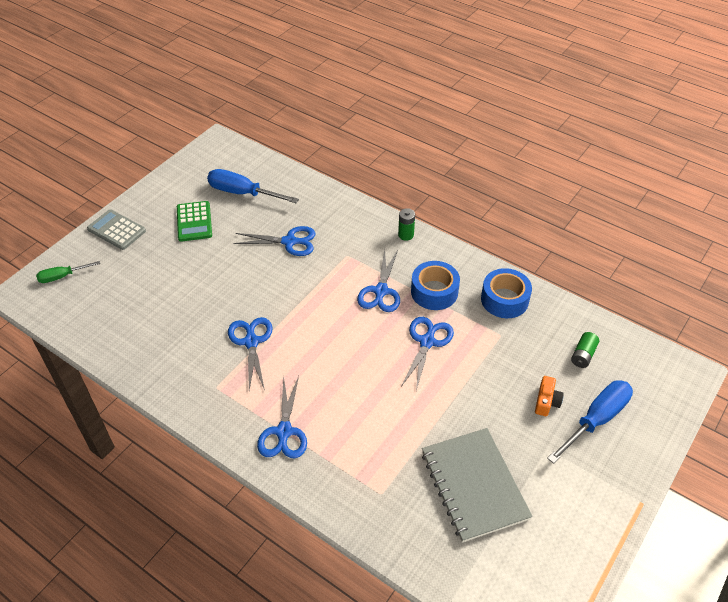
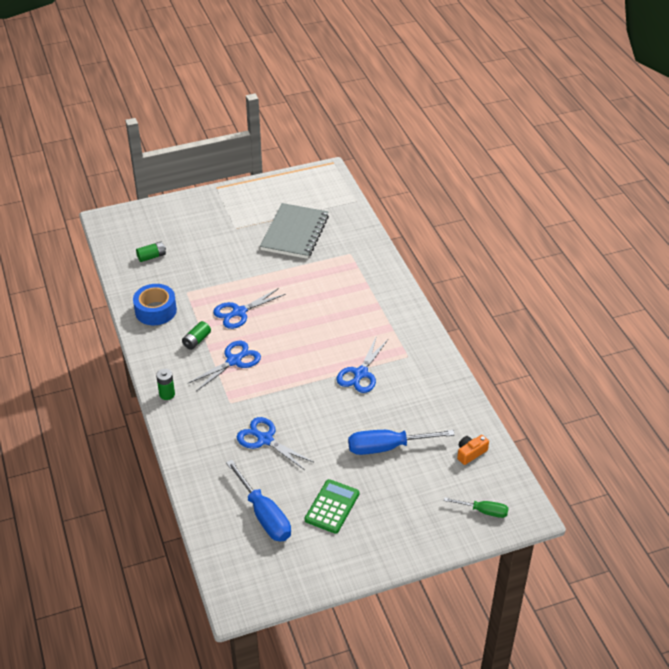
camera: 145 degrees left, 5 degrees down
grey calculator [87,210,146,250] -> none
blue scissors [257,376,307,458] -> none
blue tape [411,261,460,310] -> green battery [182,321,211,350]
orange camera [535,376,564,416] -> orange camera moved to [457,435,489,465]
blue screwdriver [547,380,633,464] -> blue screwdriver moved to [348,430,455,455]

